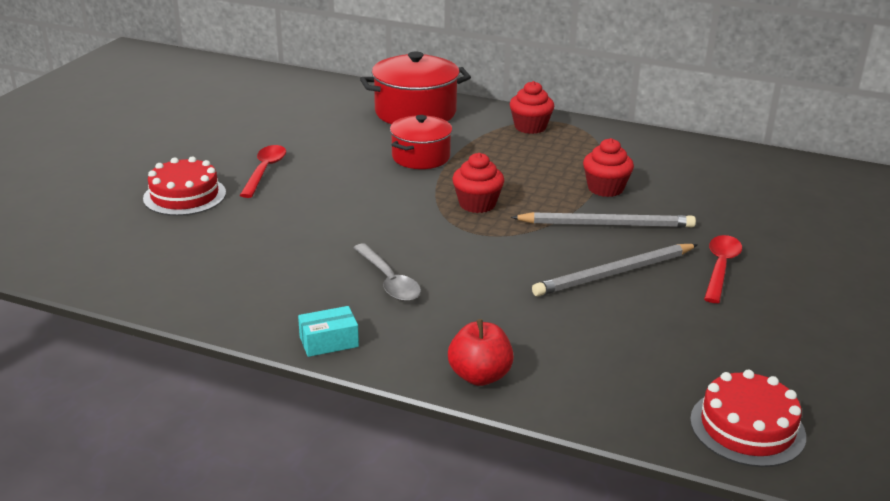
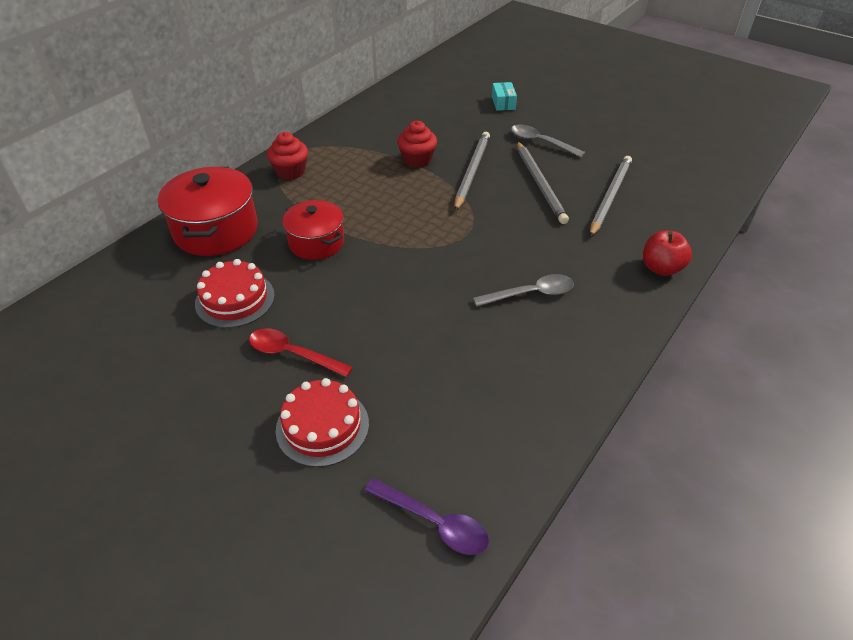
camera: 75 degrees left, 15 degrees up
turquoise box [298,306,359,357] -> turquoise box moved to [492,82,517,111]
red cupcake [452,153,504,213] -> none
red cake [690,370,806,467] -> red cake moved to [195,259,275,328]
red spoon [704,235,742,303] -> grey spoon [511,125,585,157]
none -> purple spoon [364,478,489,555]
none -> grey pencil [590,156,632,237]

